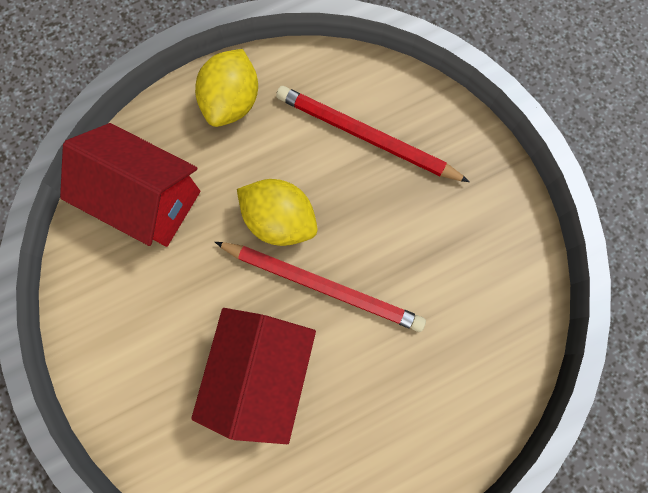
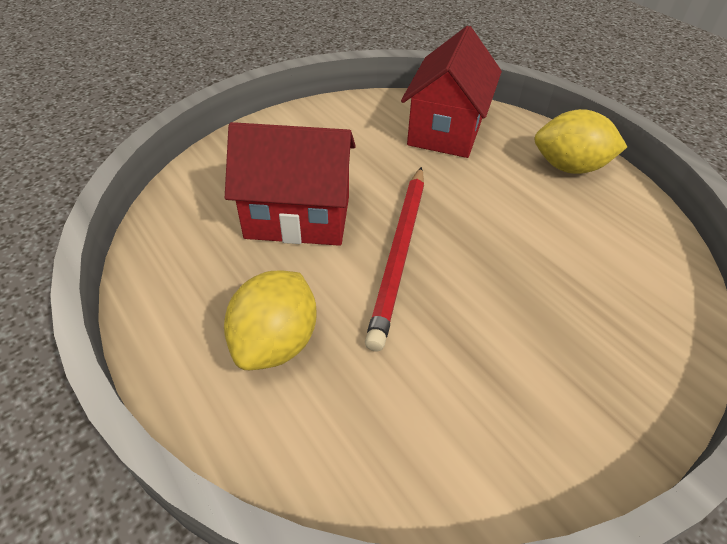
camera: 80 degrees right, 30 degrees down
yellow lemon [237,179,317,246] -> yellow lemon moved to [224,271,317,370]
red pencil [276,86,469,182] -> none

